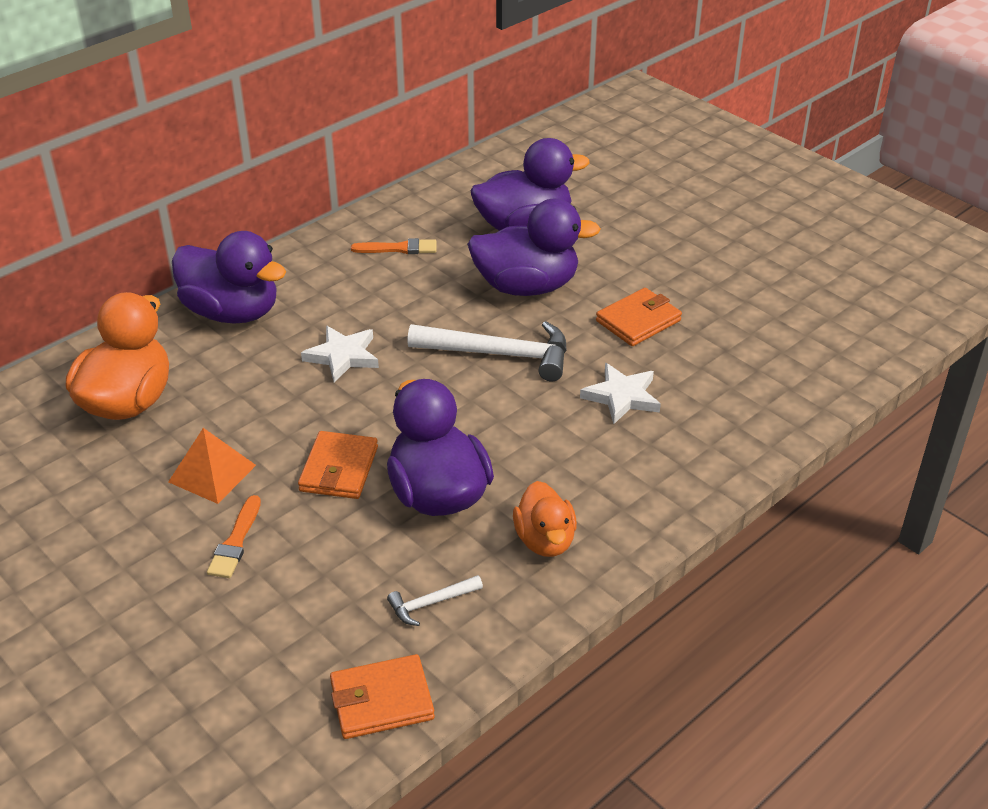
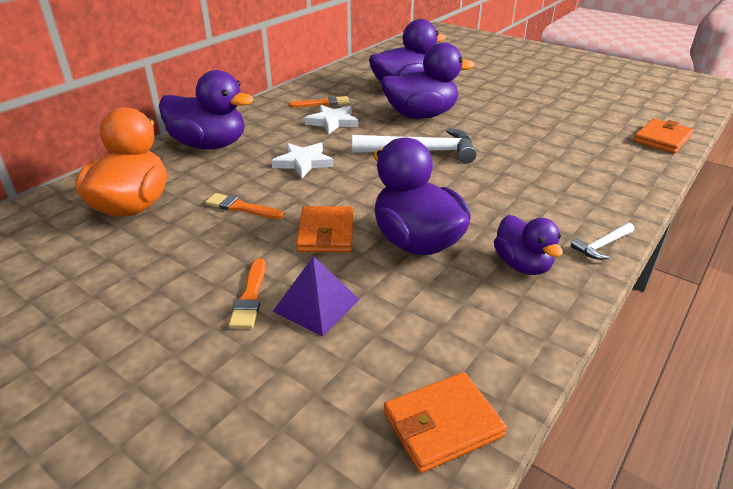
camera: 10 degrees left, 5 degrees down
orange pyramid [168,428,256,504] -> none
white hammer [387,575,483,626] -> white hammer moved to [571,222,634,260]
orange duck [513,481,577,557] -> purple duck [494,215,563,275]
white star [580,363,661,424] -> white star moved to [305,105,358,134]
orange wallet [596,288,682,346] -> orange wallet moved to [633,118,694,154]
none -> orange brush [205,193,284,219]
none -> purple pyramid [273,256,360,336]

